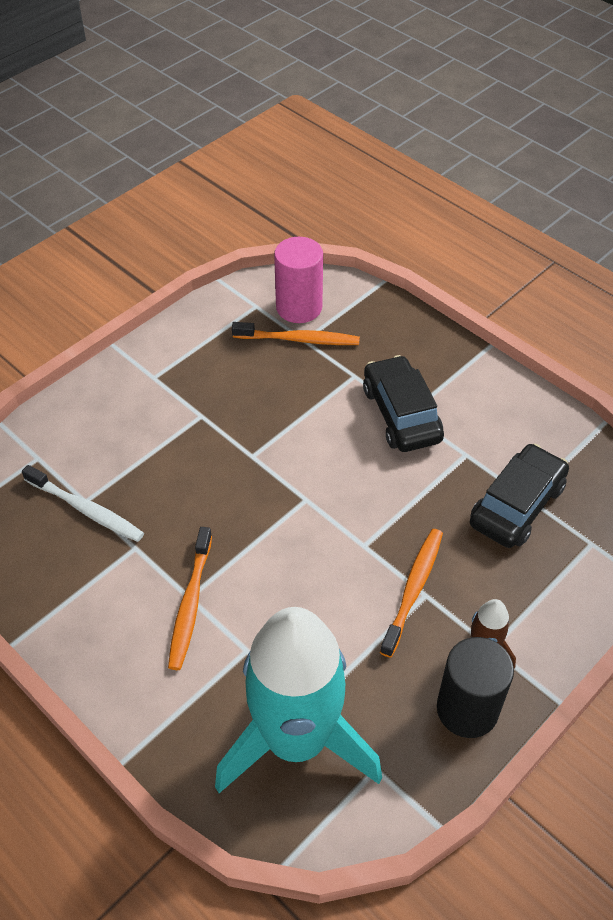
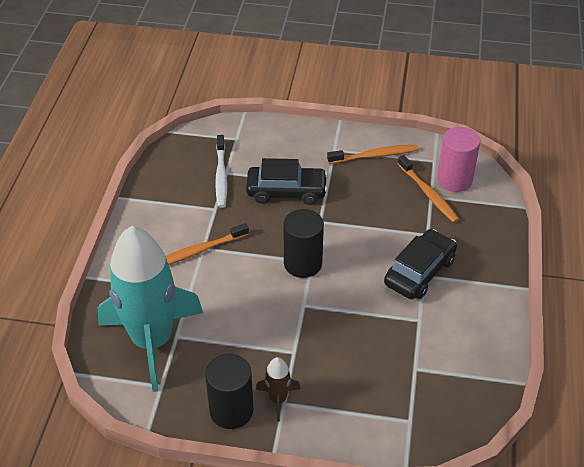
camera: 55 degrees right, 5 degrees down
orange toothbrush [380,529,443,658] -> orange toothbrush moved to [327,145,418,164]
black car [470,444,569,548] -> black car moved to [246,158,328,205]
none -> black cylinder [283,209,324,278]

